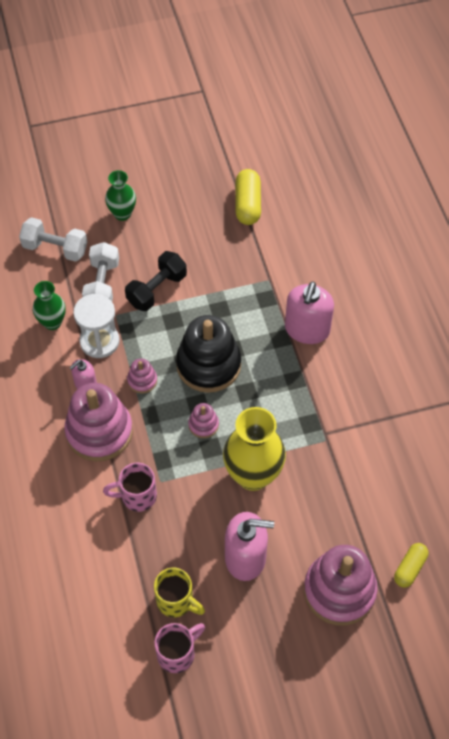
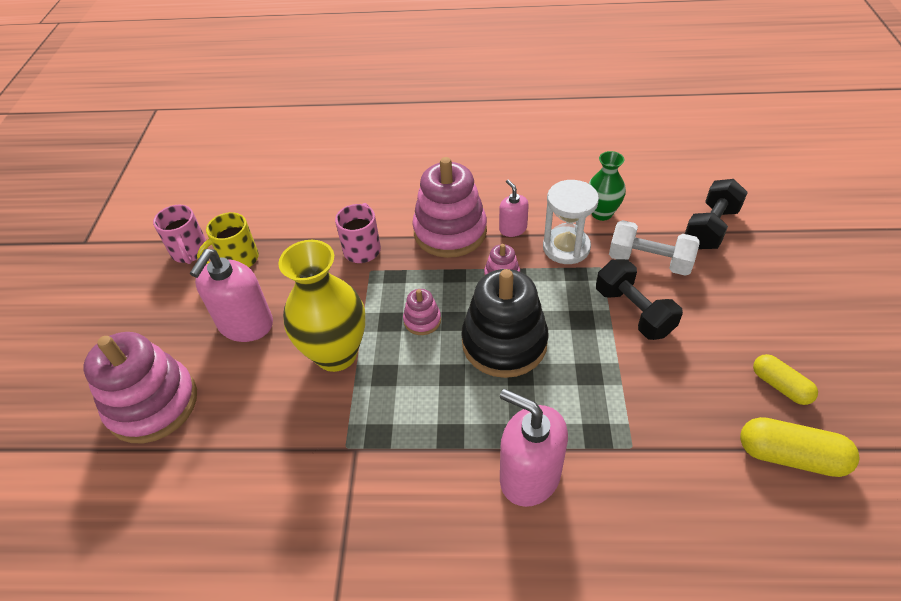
camera: 110 degrees right, 10 degrees down
white dumbbell [19,217,87,262] -> black dumbbell [685,179,748,249]
green vase [105,170,136,221] -> none
yellow capsule [394,543,428,588] -> yellow capsule moved to [753,354,818,405]

